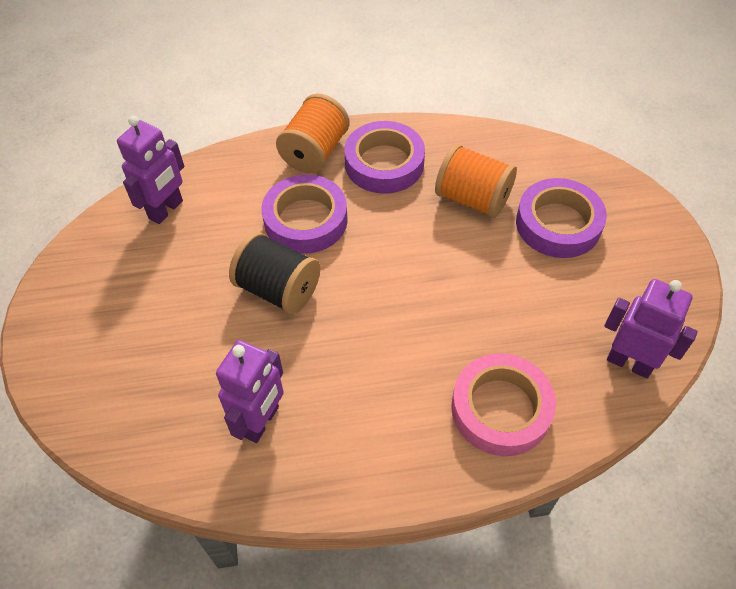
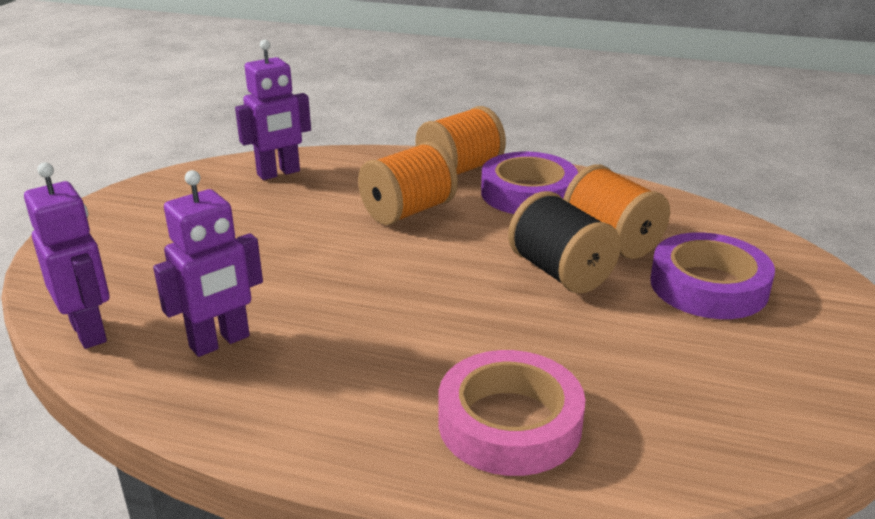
camera: 25 degrees right, 25 degrees down
black spool [229,232,320,314] -> black spool moved to [508,191,621,294]
purple tape [261,175,348,254] -> orange spool [358,141,458,225]
purple robot [604,279,698,378] -> purple robot moved to [24,163,109,349]

